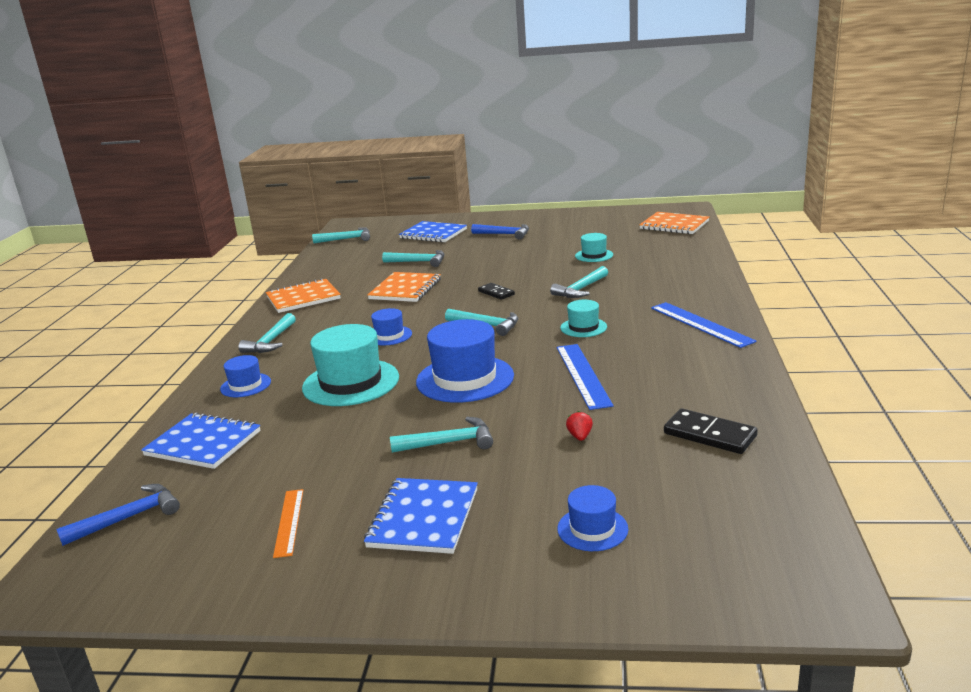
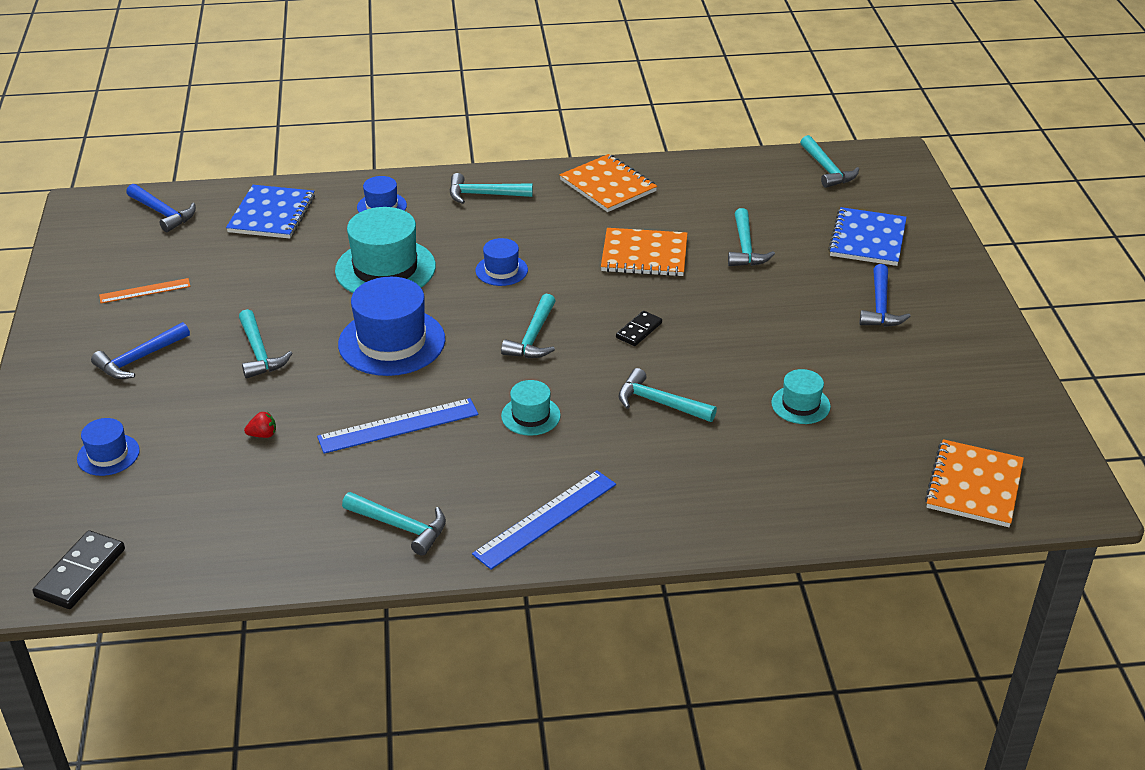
camera: 75 degrees right, 15 degrees up
blue notebook [364,478,478,554] -> blue hammer [91,322,190,379]
black domino [664,409,757,454] -> black domino moved to [33,530,125,609]
none -> turquoise hammer [342,492,446,556]

